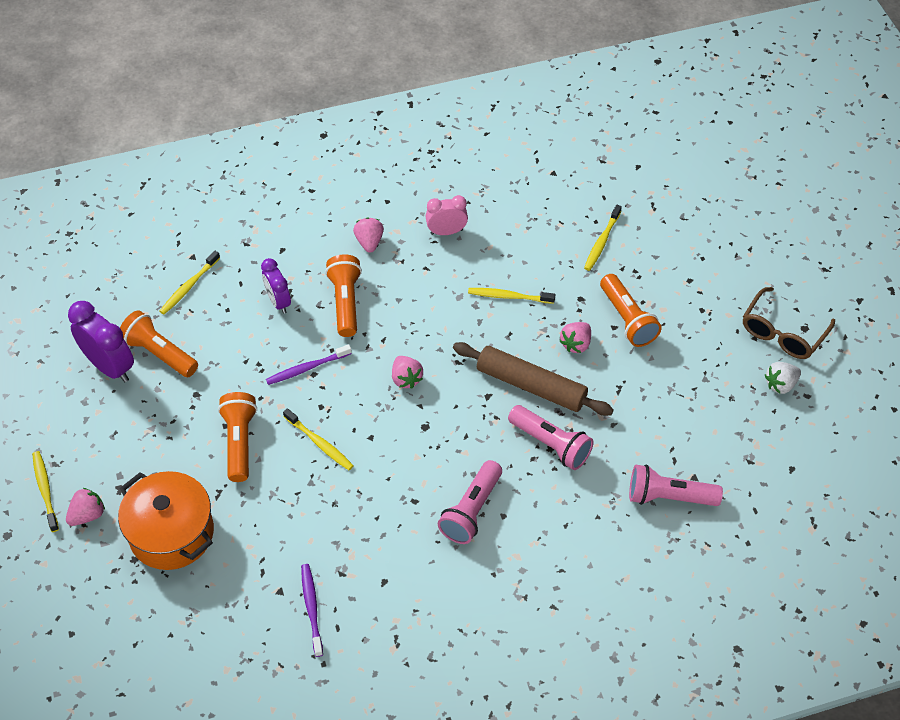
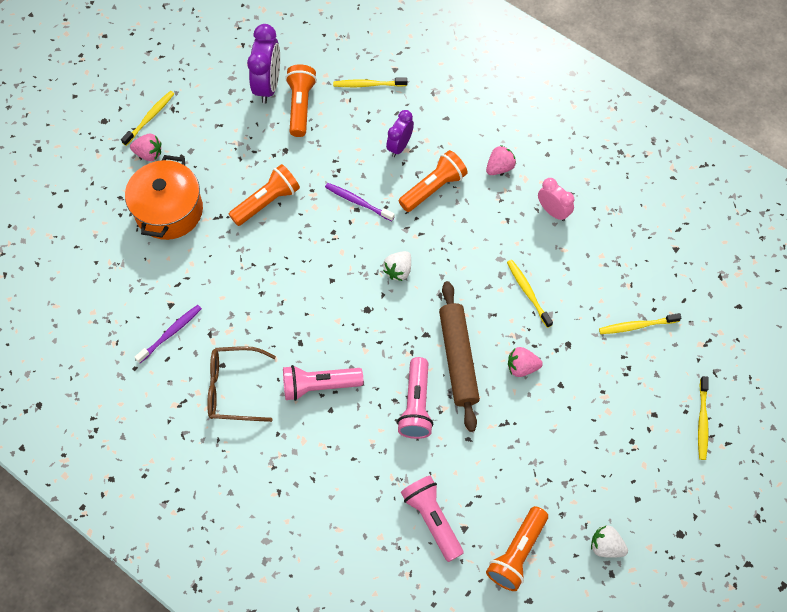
camera: 55 degrees right, 10 degrees up
yellow toothbrush [283,408,354,470] -> yellow toothbrush moved to [698,376,709,460]
pink strawberry [392,356,423,389] -> white strawberry [383,251,411,281]
orange flashlight [600,274,662,347] -> orange flashlight moved to [486,506,548,591]
brown glasses [743,287,835,359] -> brown glasses moved to [207,346,276,422]

